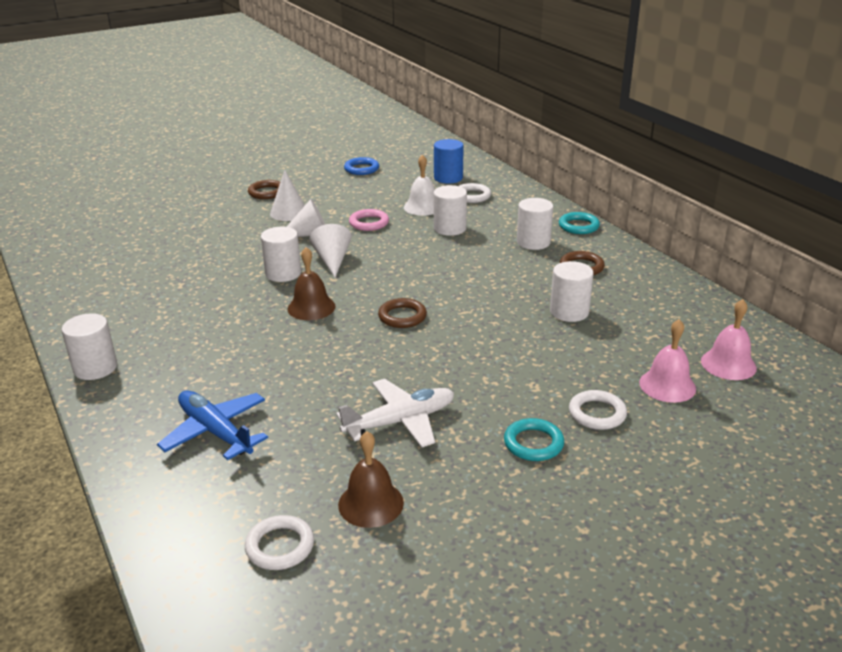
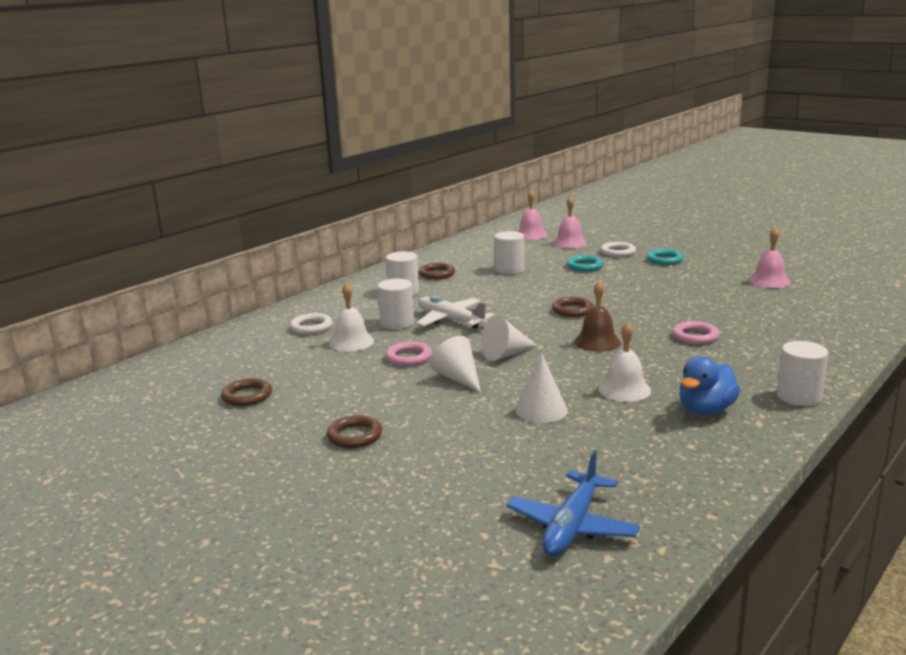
camera: 110 degrees left, 10 degrees down
blue plane [157,390,268,460] -> blue plane moved to [506,451,640,557]
white ring [245,515,314,570] -> none
white cylinder [261,227,301,282] -> none
white cone [270,170,305,221] -> white cone moved to [516,353,568,423]
white plane [336,379,454,447] -> white plane moved to [416,296,494,329]
brown bell [338,431,404,528] -> pink bell [749,227,790,288]
blue ring [344,157,379,175] -> brown ring [221,378,272,406]
blue cylinder [434,139,464,184] -> none
turquoise ring [559,212,600,234] -> turquoise ring moved to [567,255,604,272]
none -> white bell [599,322,651,402]
none -> pink ring [673,321,719,344]
none -> blue duck [680,356,740,415]

